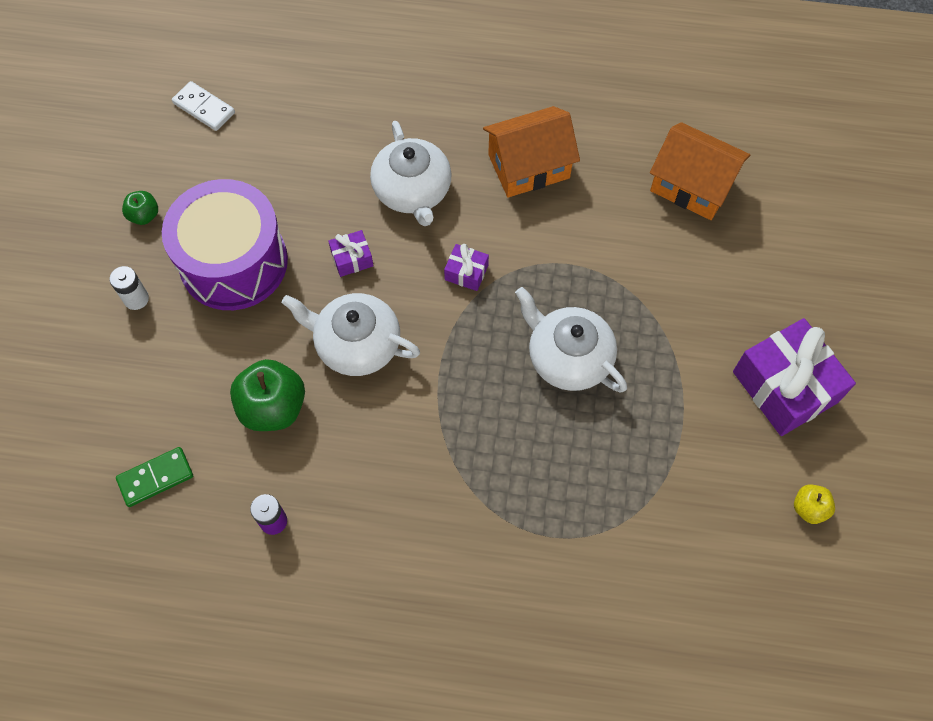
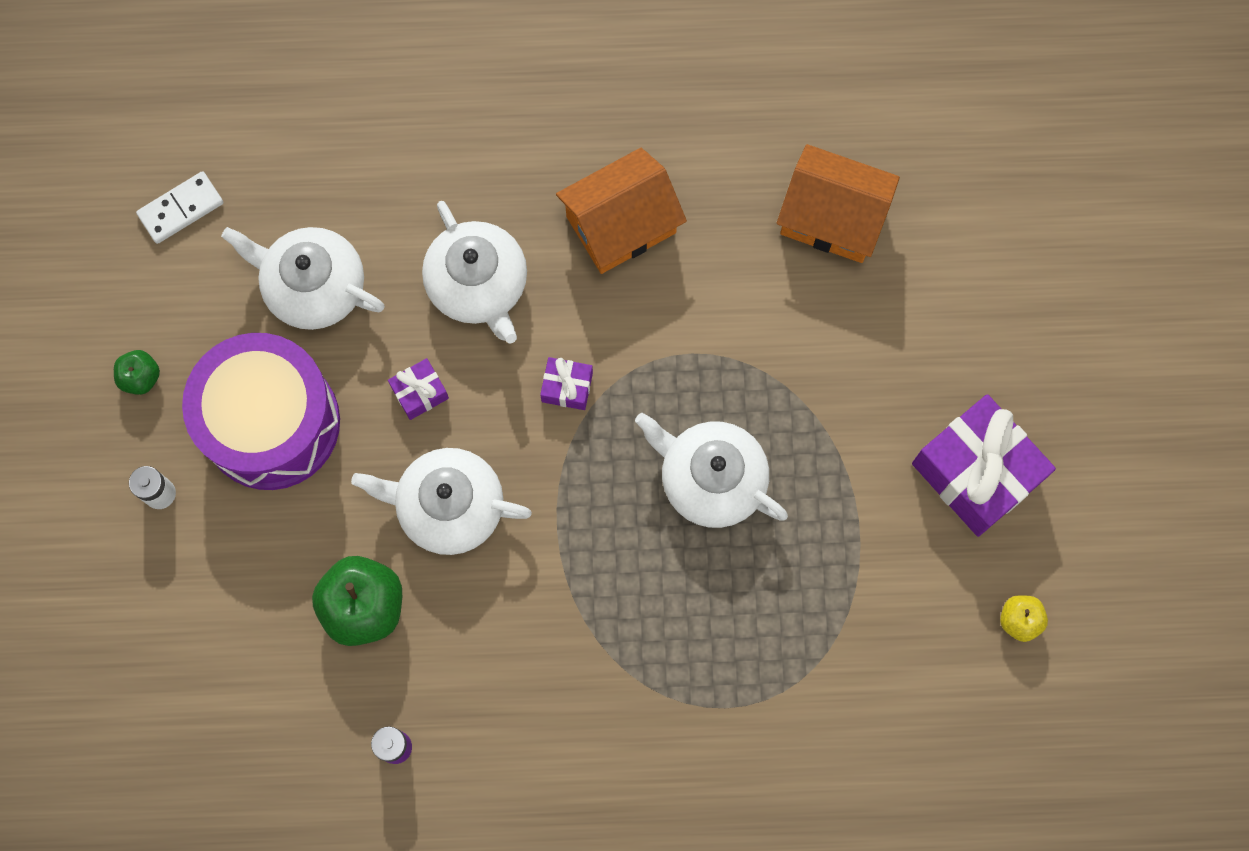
camera: 10 degrees left, 10 degrees up
green domino [116,447,193,507] -> none
white domino [172,81,235,131] -> white domino turned 60 degrees counterclockwise [136,171,223,244]
none -> white teapot [221,227,385,330]

